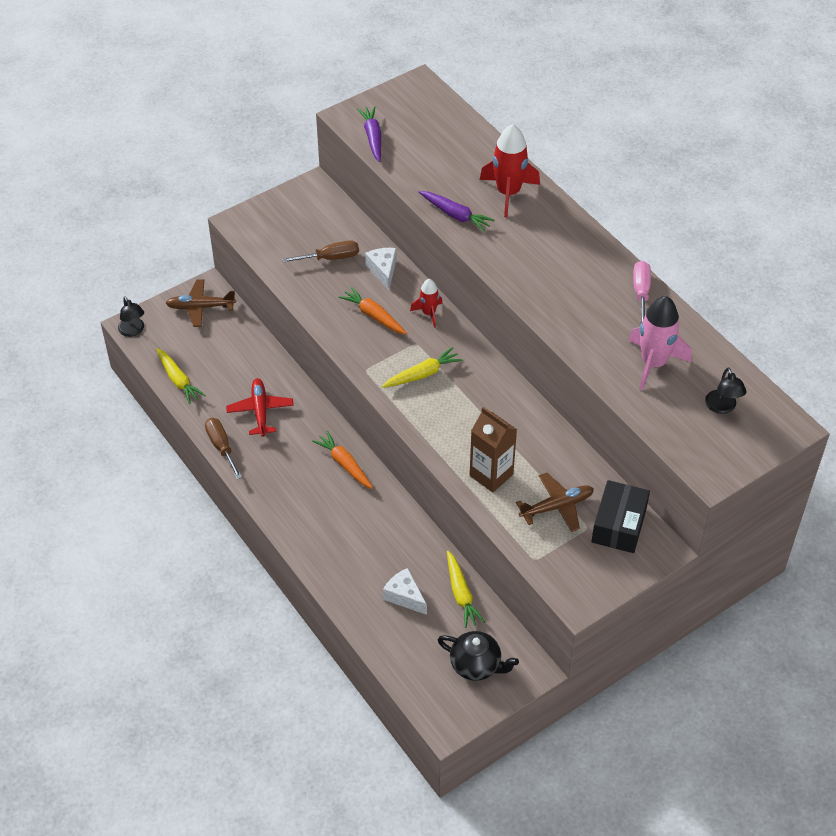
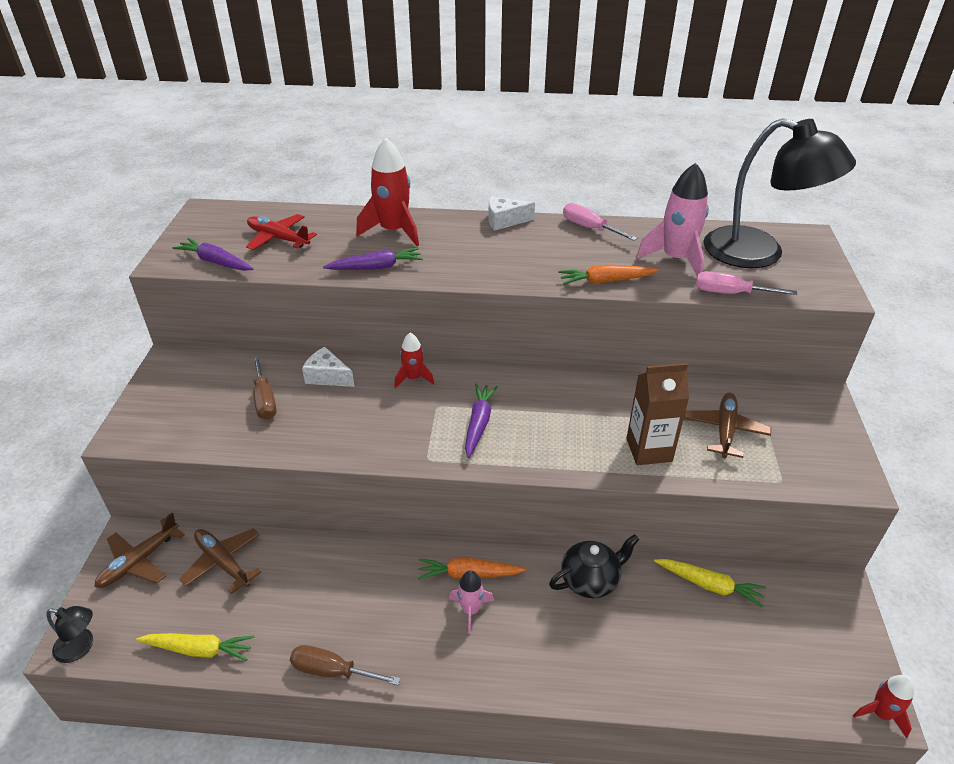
camera: 50 degrees left, 10 degrees down
red plane [226,378,294,437] -> red plane moved to [246,214,317,250]
brown screwdriver [282,240,359,263] -> brown screwdriver turned 135 degrees clockwise [253,355,276,420]
orange carrot [338,286,407,335] -> orange carrot moved to [558,264,659,285]
yellow carrot [382,347,463,388] -> purple carrot [465,383,498,458]
white cheese [383,568,427,615] -> white cheese moved to [489,196,535,231]
black teapot [438,631,519,681] -> black teapot moved to [549,534,639,598]
black box [591,480,650,553] -> none
black lamp [705,367,746,414] -> black lamp [703,118,856,268], size x2.46
none -> brown plane [179,528,261,594]
none -> pink rocket [449,570,494,634]
none -> pink screwdriver [696,271,797,295]
none -> red rocket [853,675,914,738]

